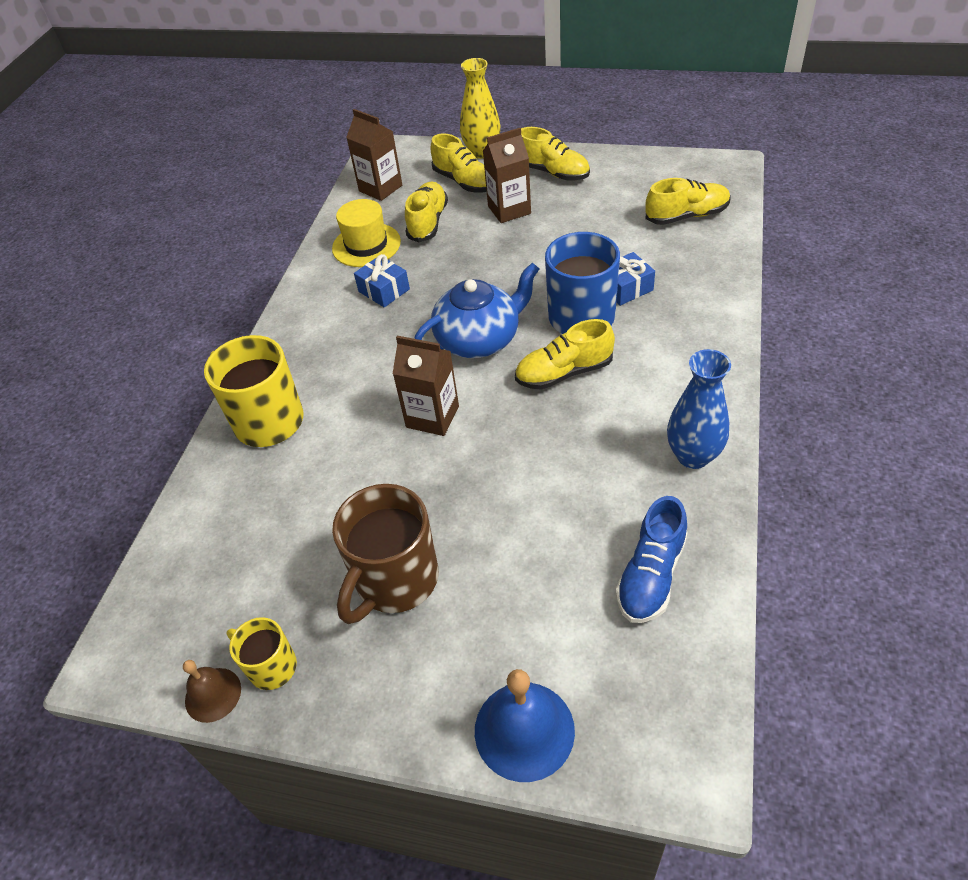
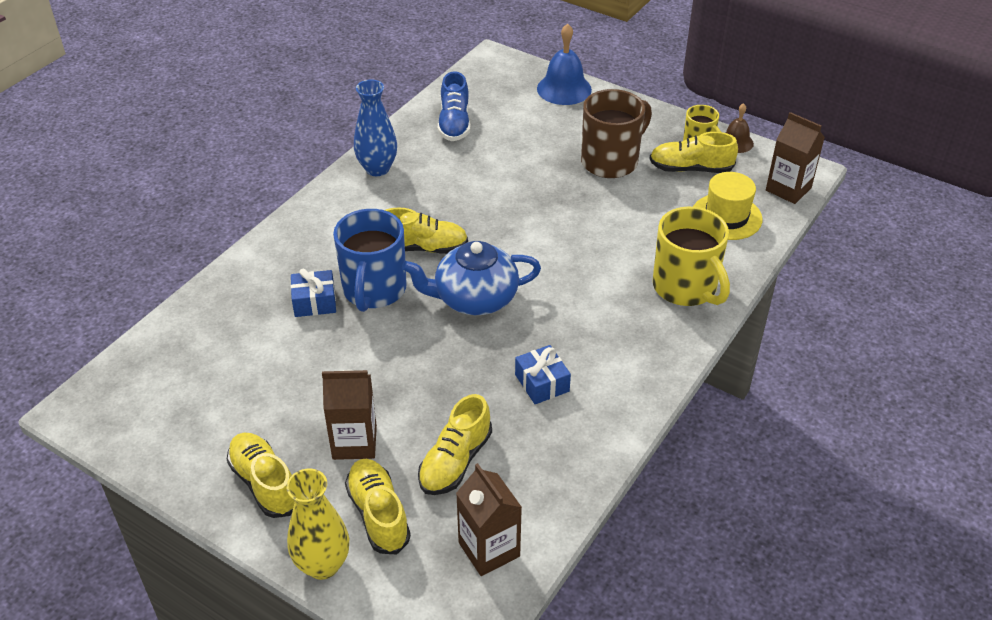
camera: 165 degrees left, 5 degrees down
yellow hat [332,199,401,267] -> yellow hat moved to [693,172,763,240]
brown carton [393,336,459,436] -> brown carton moved to [766,112,825,204]
blue shoe [616,496,688,623] -> blue shoe turned 135 degrees clockwise [438,71,470,141]
yellow shoe [645,178,730,225] -> yellow shoe moved to [649,132,738,173]

